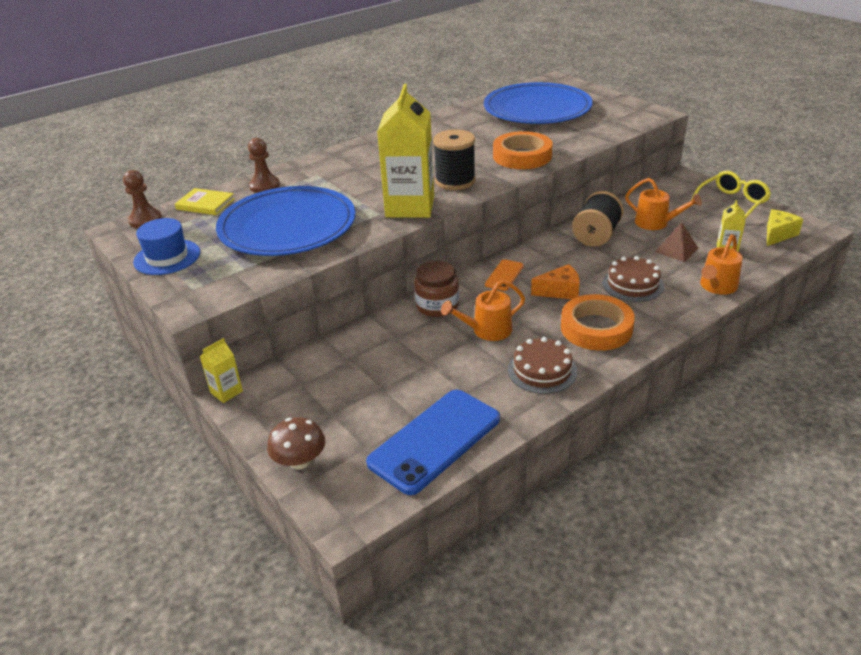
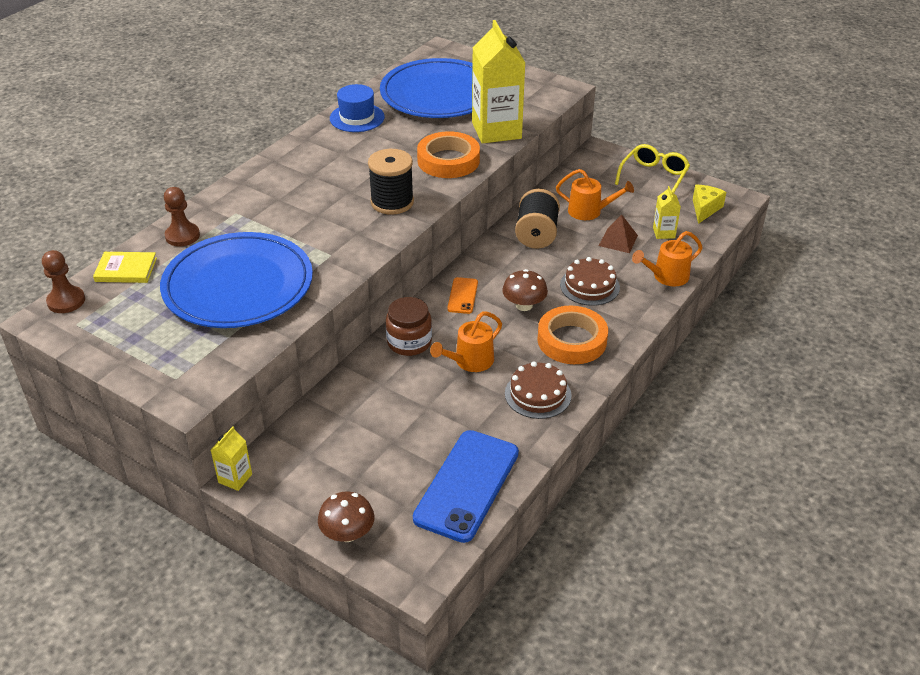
camera: 20 degrees left, 5 degrees up
blue hat [133,218,200,275] -> blue hat moved to [330,84,385,132]
yellow carton [377,84,434,218] -> yellow carton moved to [472,20,525,144]
orange cheese [531,264,580,299] -> brown mushroom [502,269,548,311]
orange watering can [700,234,743,295] -> orange watering can turned 45 degrees clockwise [632,231,703,286]

